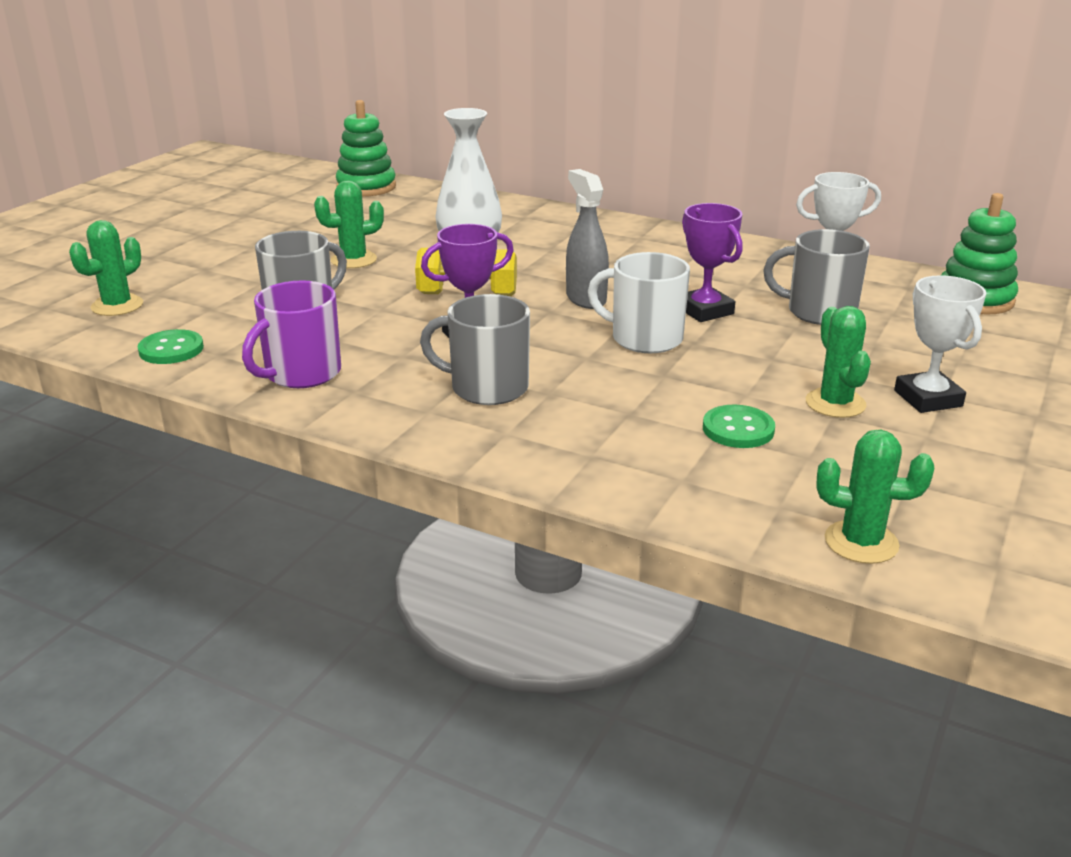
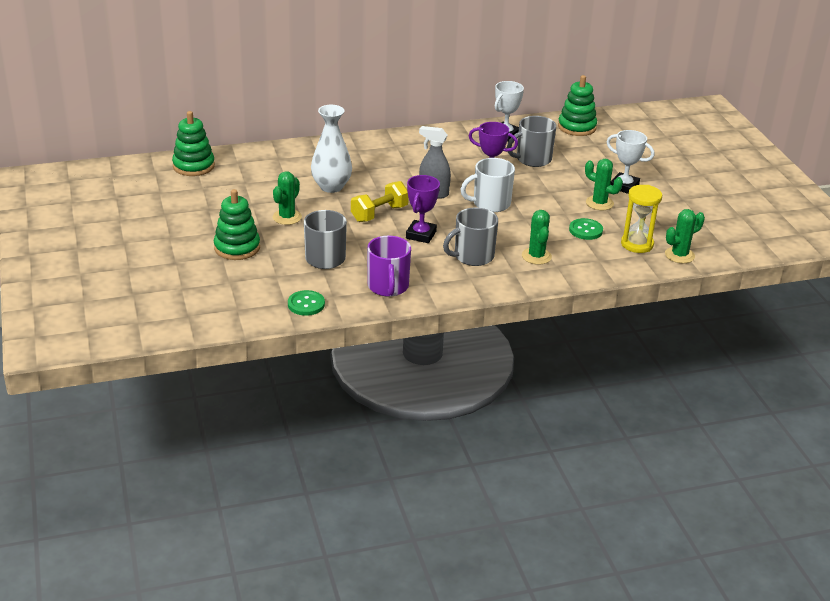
camera: 45 degrees left, 5 degrees up
green cactus [69,220,143,316] -> green cactus moved to [522,210,552,265]
none -> green stacking toy [214,189,260,260]
none -> yellow hourglass [621,185,662,253]

